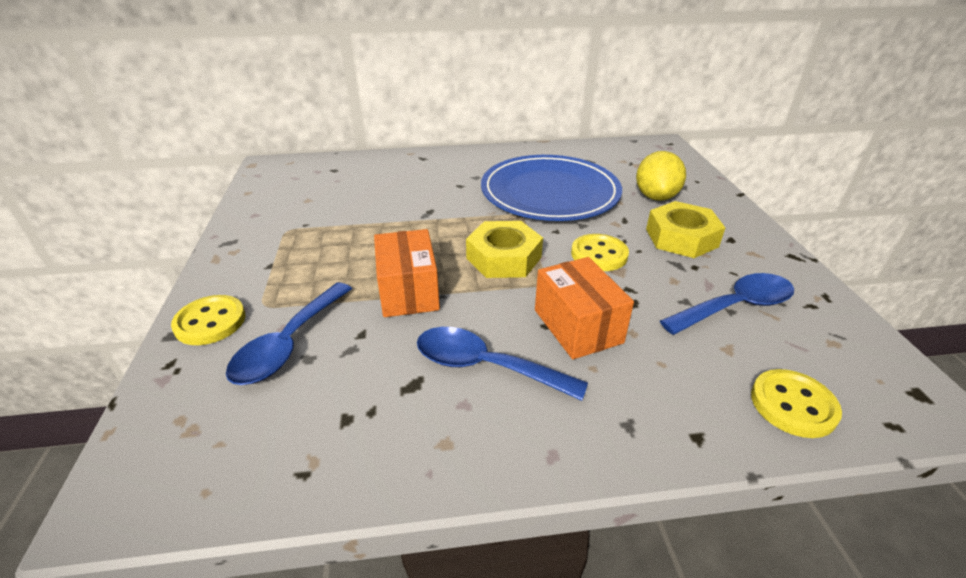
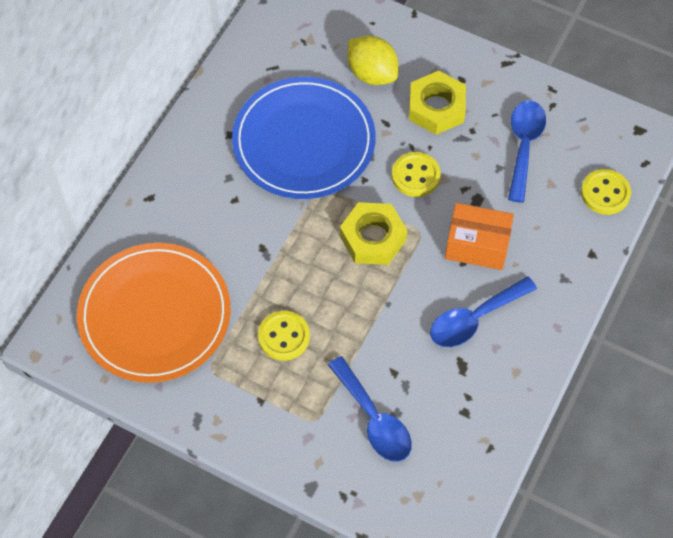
camera: 55 degrees left, 25 degrees up
yellow button [171,295,246,345] -> yellow button moved to [258,311,310,361]
orange box [374,229,440,317] -> none
none -> orange plate [77,243,231,383]

